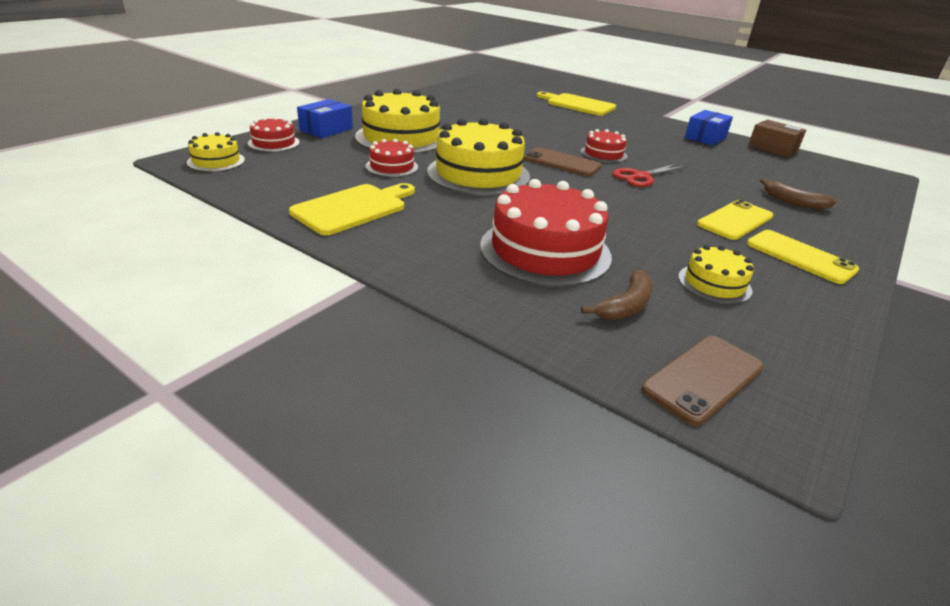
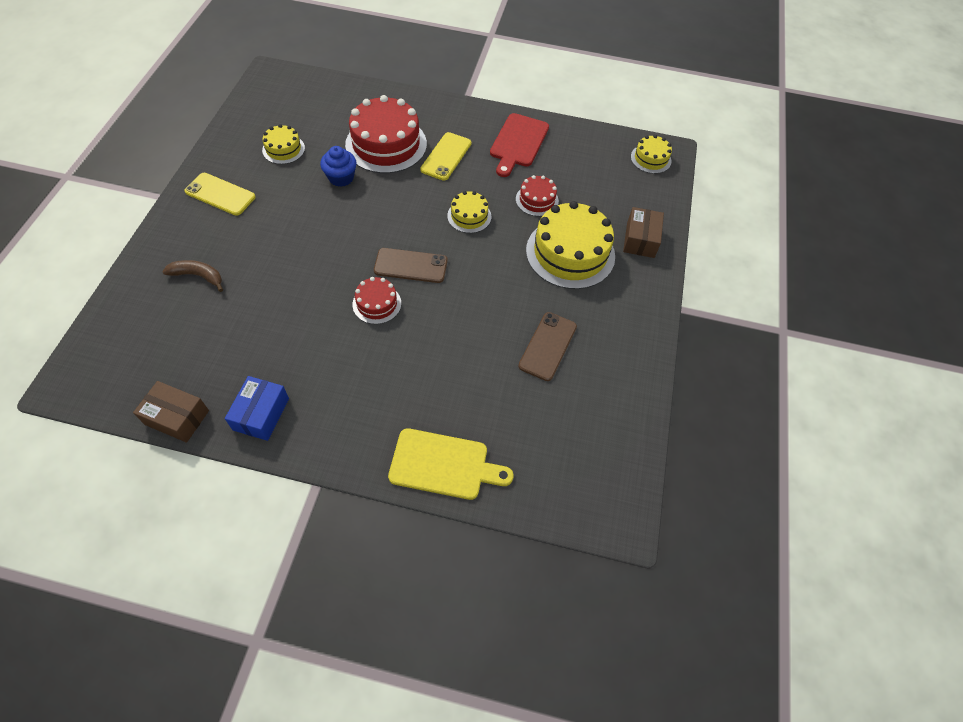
camera: 155 degrees right, 25 degrees up
red cake [248,117,300,152] -> none
yellow cutting board [289,183,415,235] -> red cutting board [490,113,549,177]
blue box [297,99,353,138] -> brown box [623,207,664,258]
yellow cake [427,118,530,196] -> yellow cake [447,191,491,233], size x0.51
brown banana [581,270,653,320] -> none
red scissors [613,164,685,187] -> none
brown phone [642,336,764,426] -> brown phone moved to [518,312,577,381]
yellow phone [697,200,773,240] -> yellow phone moved to [420,132,471,181]
none -> blue cupcake [320,146,357,187]

